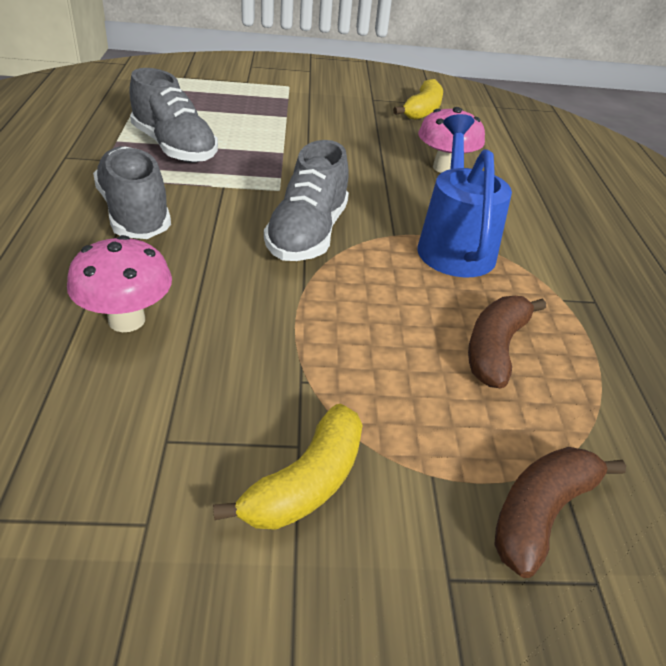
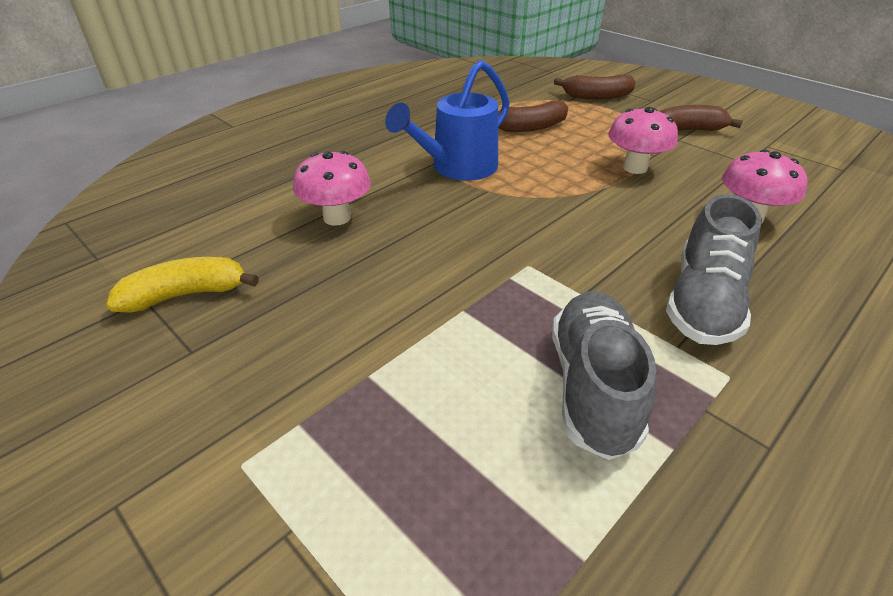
camera: 130 degrees left, 0 degrees up
yellow banana [213,404,363,530] -> brown banana [659,105,743,131]
grey shoe [264,140,349,261] -> none
none -> pink mushroom [608,107,678,174]

